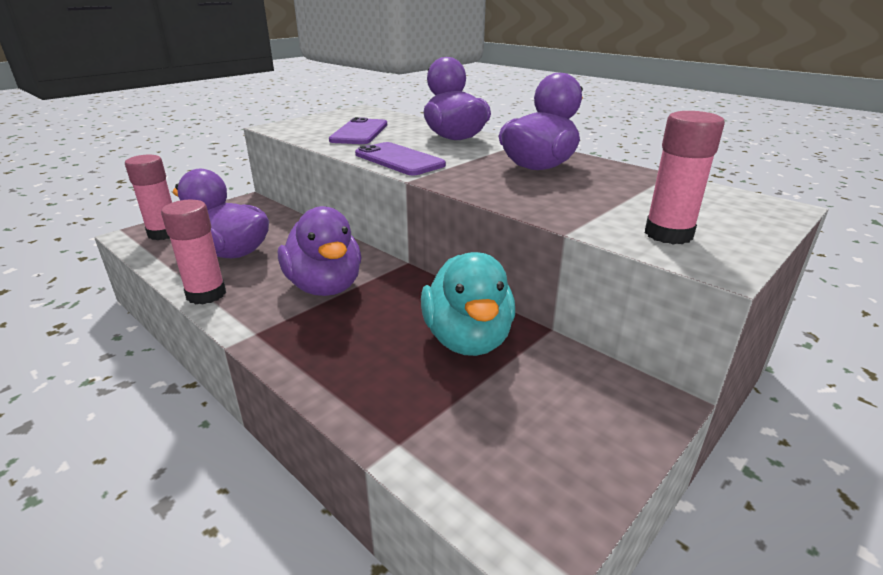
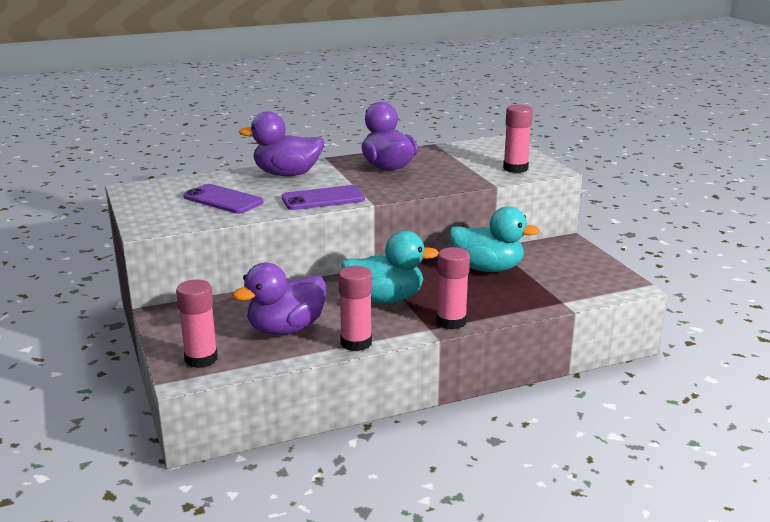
camera: 65 degrees left, 5 degrees down
purple duck [278,206,361,296] -> turquoise duck [341,231,439,303]
none -> pink glue stick [436,247,470,330]

